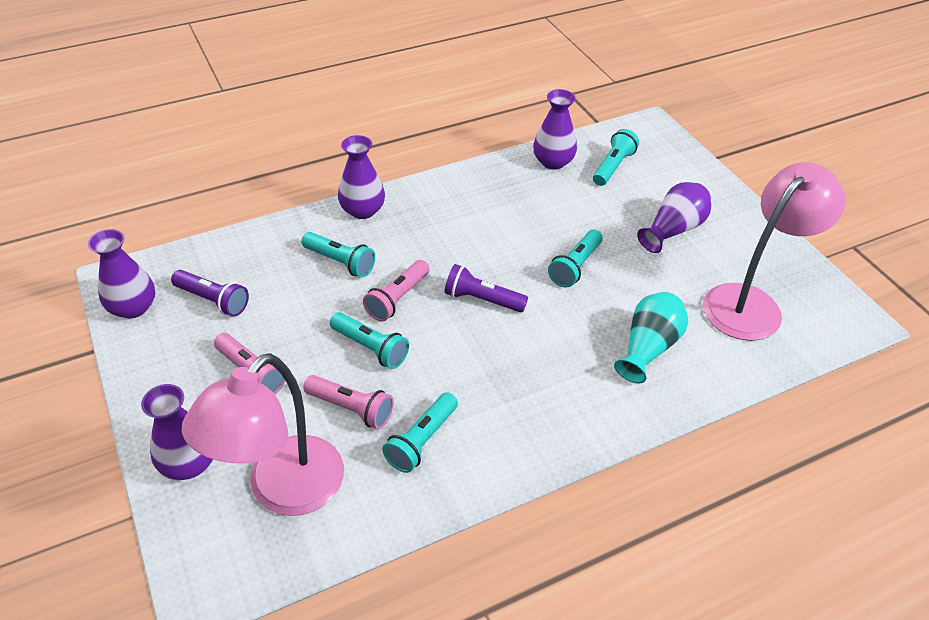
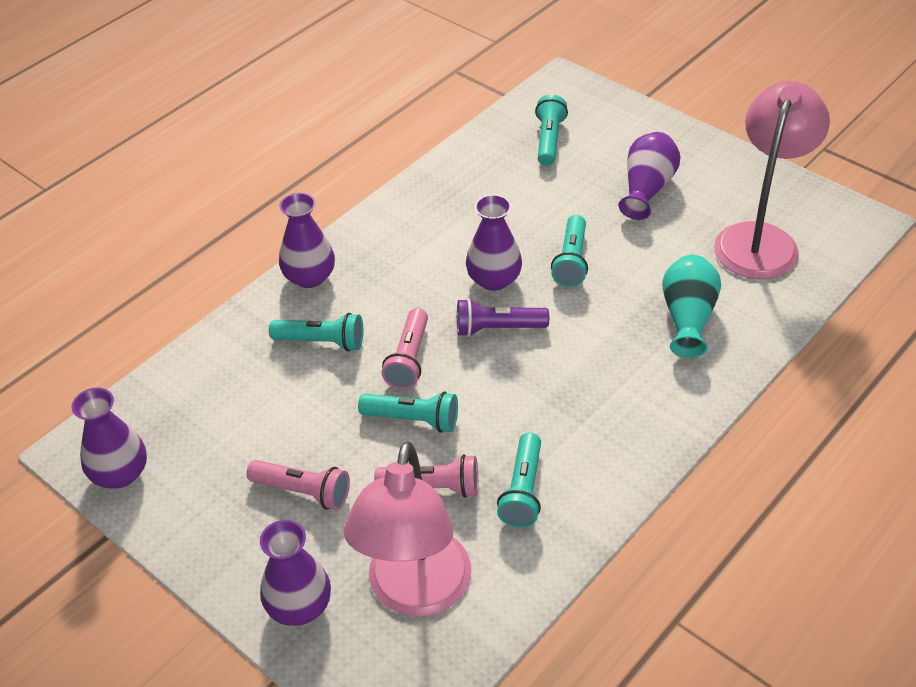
camera: 20 degrees left, 0 degrees up
purple flashlight [171,270,249,317] -> none
purple vase [533,89,577,170] -> purple vase moved to [466,194,522,291]

